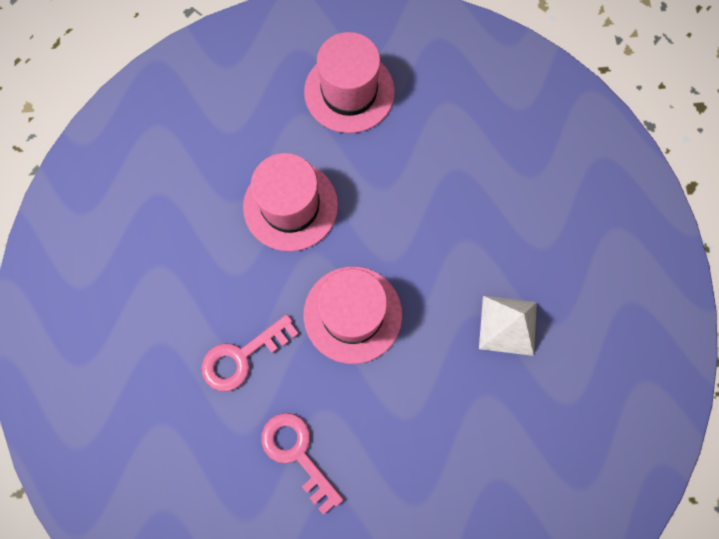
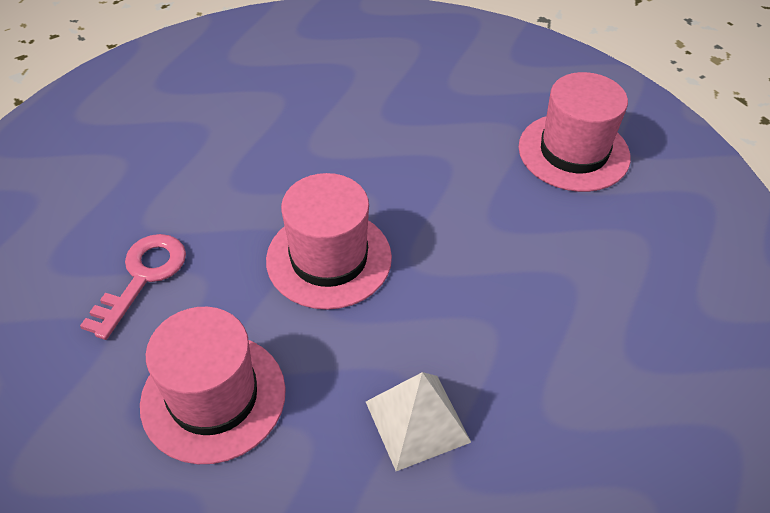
camera: 60 degrees right, 25 degrees down
pink key [202,314,299,391] -> none
pink hat [243,153,338,252] -> pink hat moved to [140,307,286,464]

